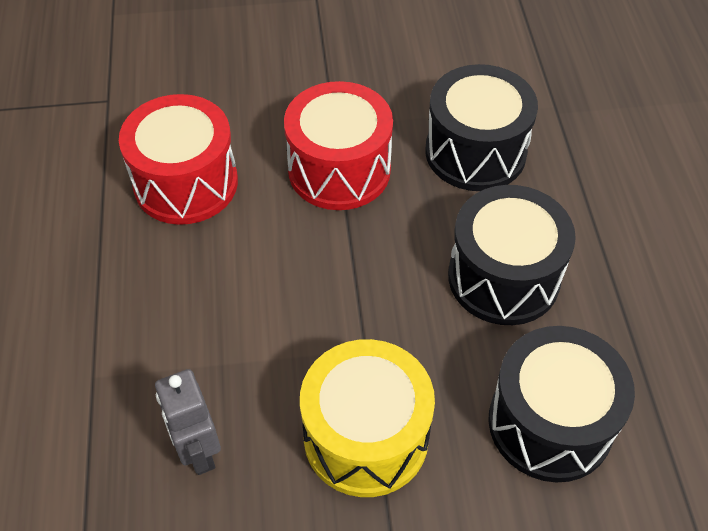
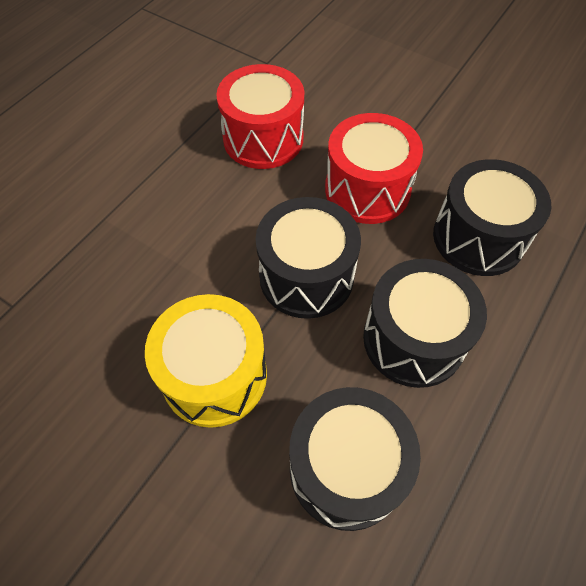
camera: 40 degrees right, 5 degrees up
grey robot [155,369,221,475] -> none
none -> black drum [256,197,361,319]

